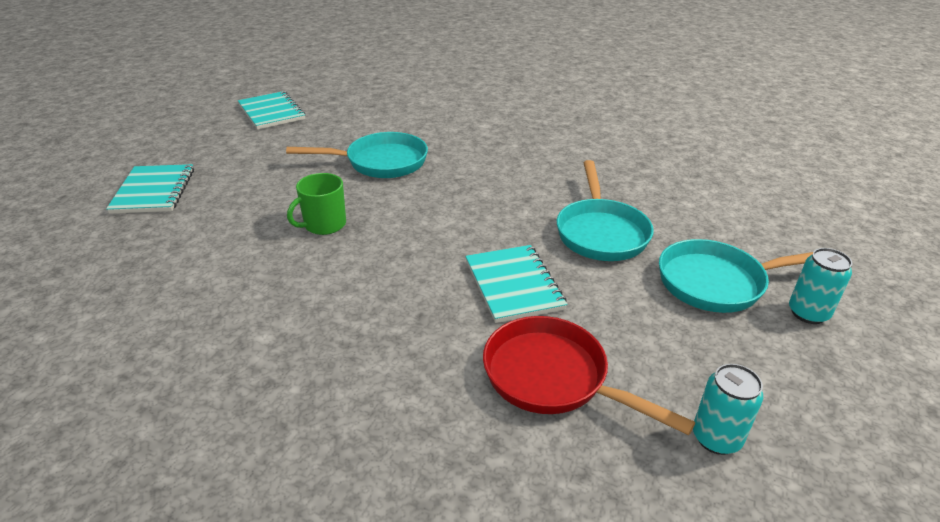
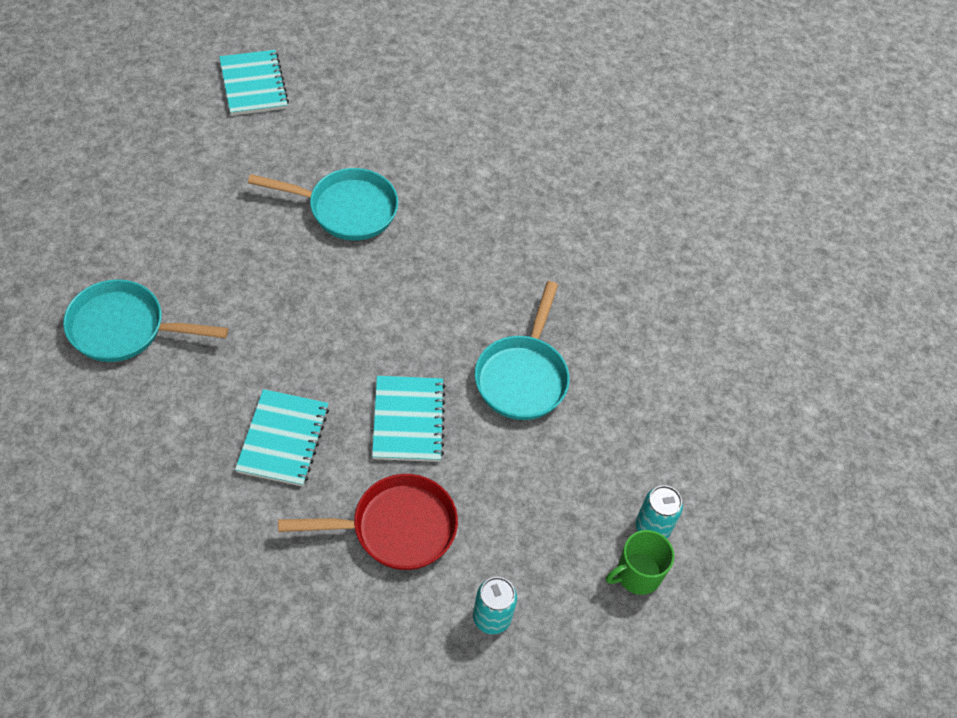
camera: 10 degrees right, 20 degrees up
turquoise notebook [106,164,194,214] -> turquoise notebook moved to [235,389,329,487]
green mug [287,173,346,235] -> green mug moved to [606,530,674,595]
red pan [483,316,695,435] -> red pan turned 120 degrees clockwise [278,474,458,570]
turquoise pan [659,239,813,313] -> turquoise pan moved to [63,279,228,362]

